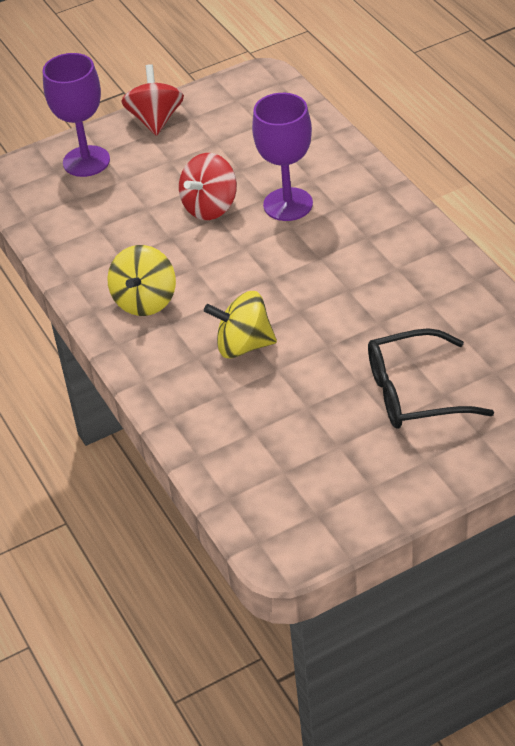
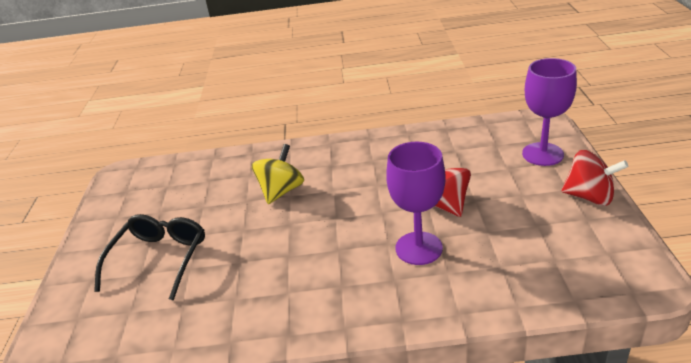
camera: 115 degrees right, 10 degrees down
yellow spinning top [107,245,176,316] -> none

